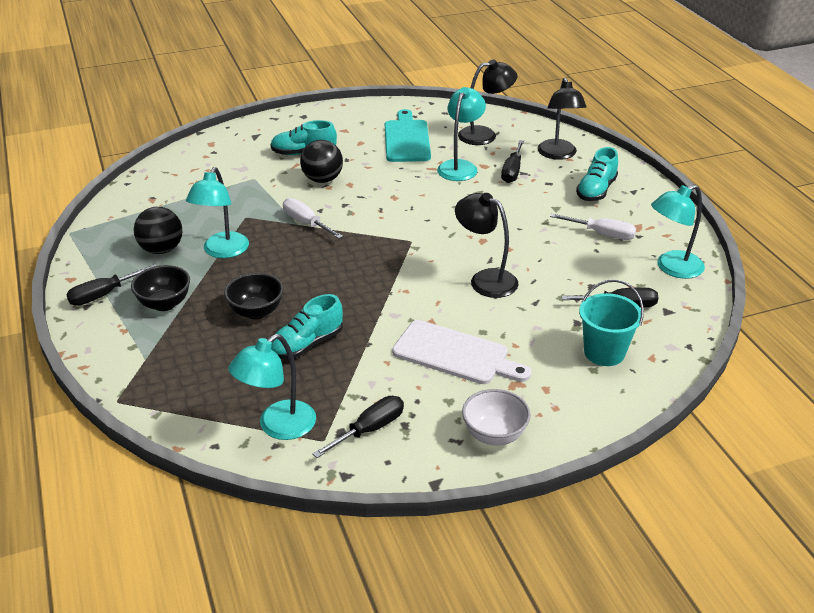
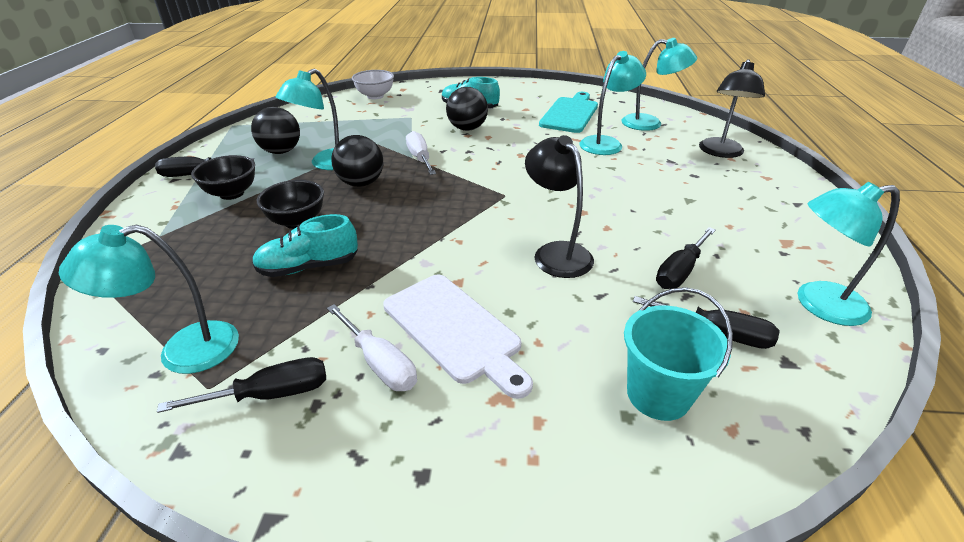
camera: 25 degrees right, 0 degrees up
black lamp [458,59,518,145] -> turquoise lamp [621,38,697,131]
white bowl [462,389,531,446] -> white bowl moved to [352,70,394,99]
black screwdriver [501,140,524,183] -> black screwdriver moved to [656,227,716,289]
white screwdriver [550,213,636,240] -> white screwdriver moved to [327,304,417,391]
turquoise shoe [576,147,618,201] -> none
none -> black ball [331,135,383,187]

